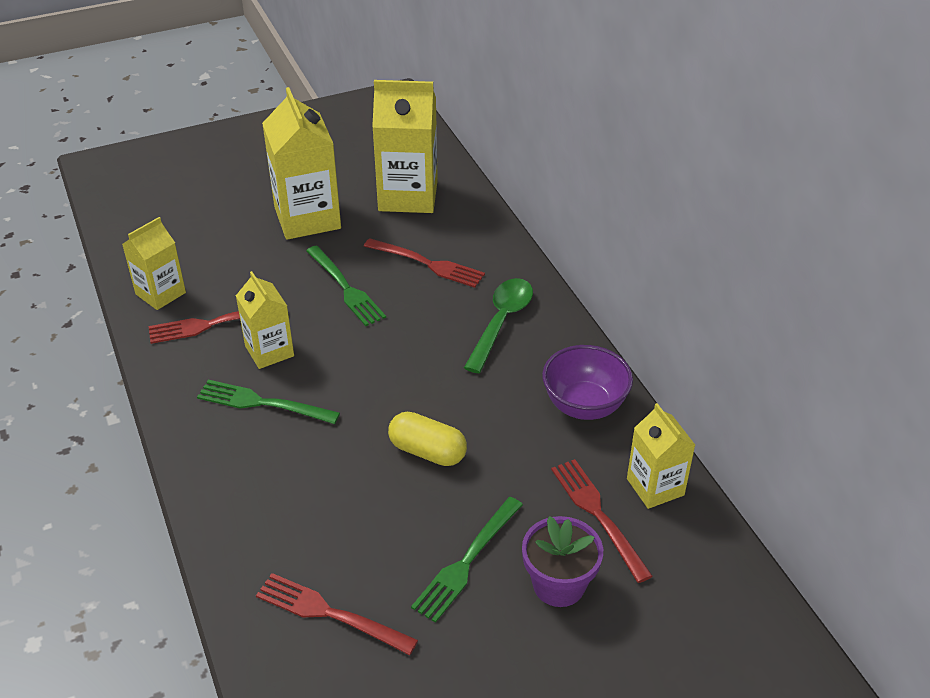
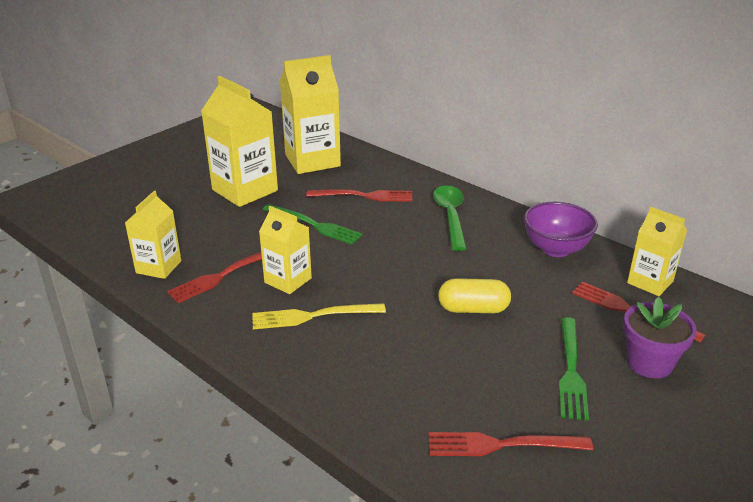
camera: 25 degrees left, 10 degrees down
green fork [197,380,340,424] -> yellow fork [252,303,386,329]

